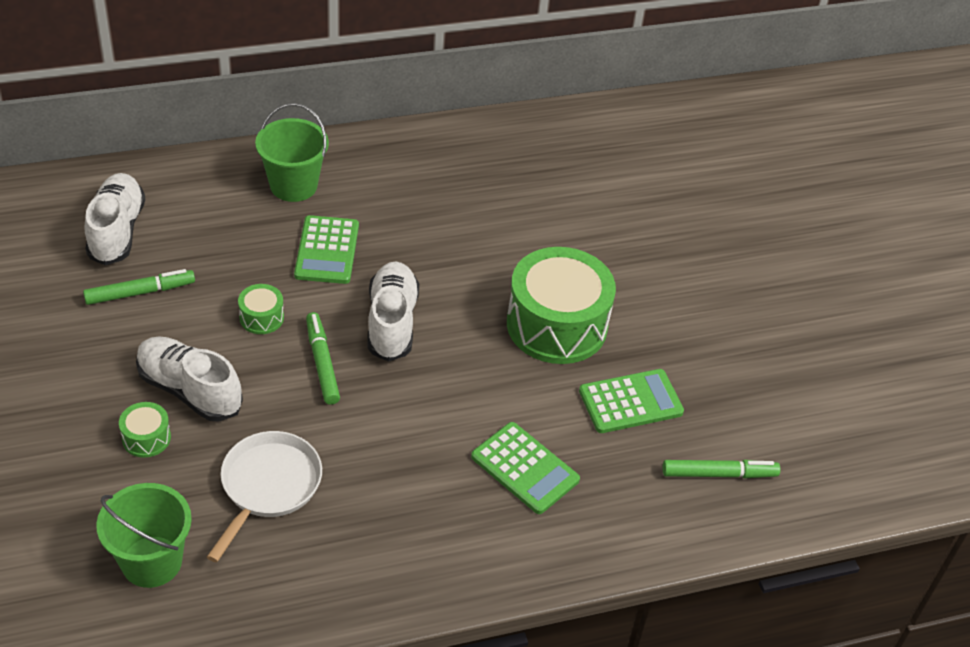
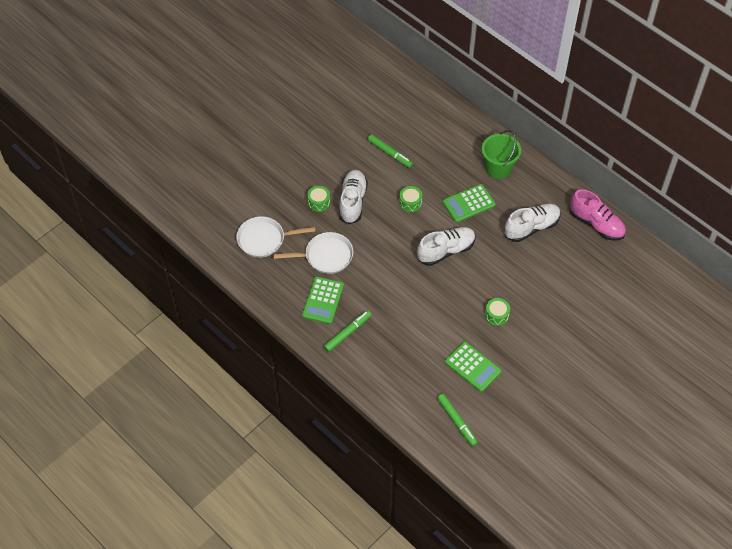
camera: 65 degrees right, 10 degrees up
white shoe [84,173,145,265] -> white shoe moved to [504,204,561,242]
green bucket [96,483,192,588] -> white pan [236,216,315,258]
green marker [306,312,340,405] -> green marker moved to [324,310,371,352]
green calculator [471,422,580,514] -> green calculator moved to [302,277,344,324]
green drum [507,247,616,364] -> green drum [485,298,510,326], size x0.43
none -> pink shoe [570,189,626,241]

